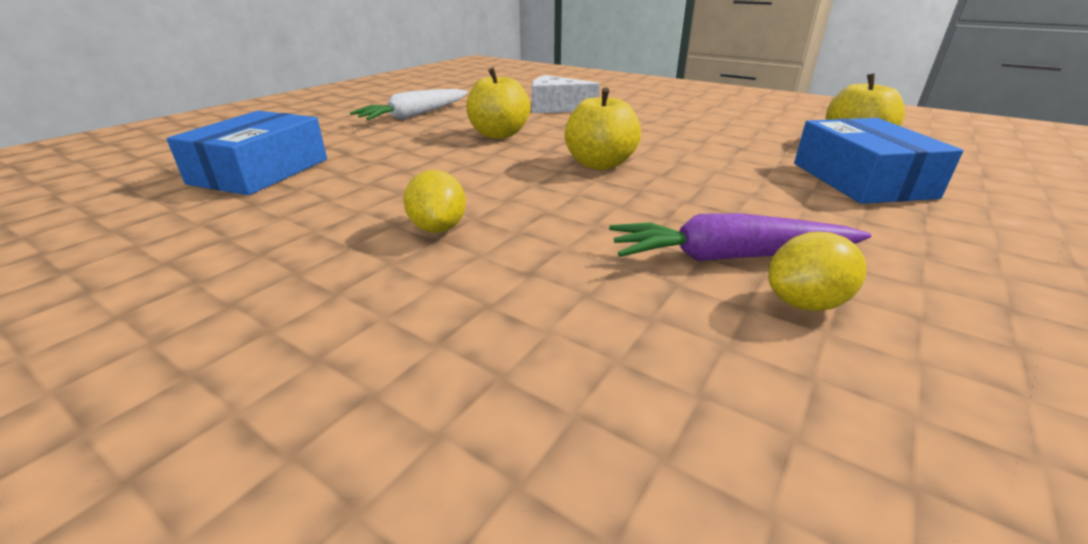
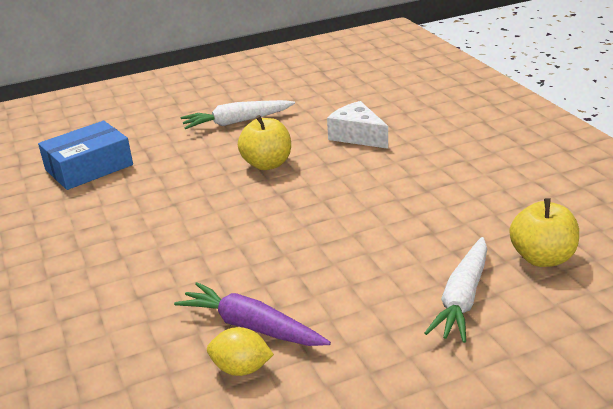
camera: 35 degrees right, 0 degrees up
yellow lemon [403,170,466,233] -> none
yellow apple [565,87,641,170] -> none
blue box [794,118,963,204] -> white carrot [425,237,487,343]

